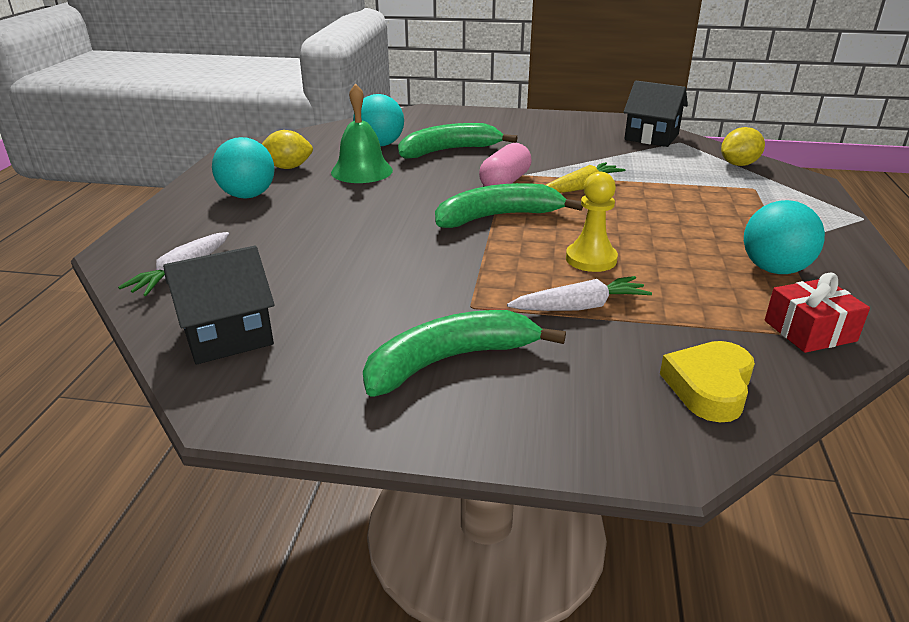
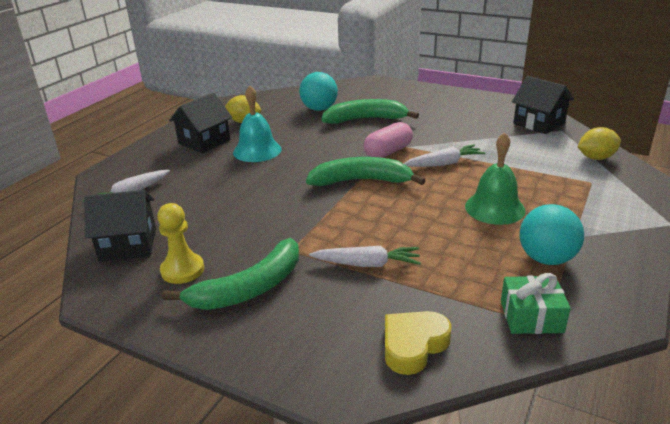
camera: 20 degrees right, 0 degrees up
turquoise ball [212,137,275,199] -> black house [169,93,232,153]
green bell [331,83,393,183] -> green bell moved to [465,132,525,225]
green banana [363,310,566,397] -> green banana turned 150 degrees clockwise [163,238,299,310]
yellow carrot [546,162,625,193] -> white carrot [403,144,485,167]
yellow pawn [566,172,618,272] -> yellow pawn moved to [157,203,204,284]
red gift [765,273,870,353] -> green gift [501,273,571,334]
none -> turquoise bell [233,86,282,162]

